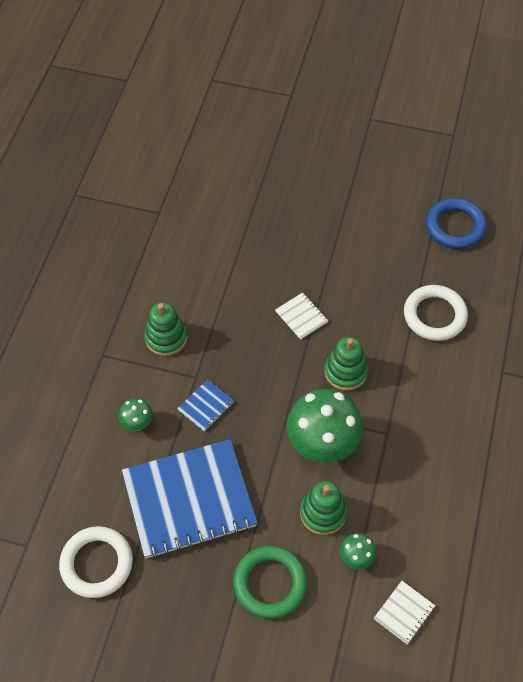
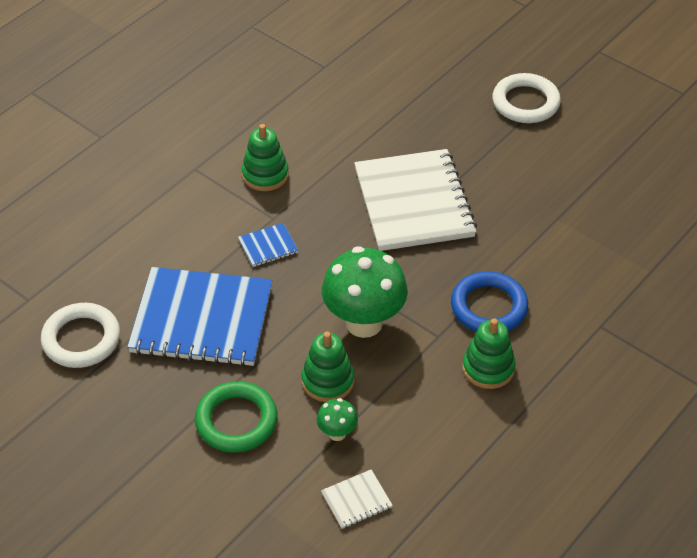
camera: 25 degrees right, 10 degrees down
green mushroom [119,398,153,431] -> none
white notebook [275,292,328,340] -> white notebook [354,149,477,251], size x2.46
green stacking toy [324,337,368,391] -> green stacking toy moved to [462,319,516,389]
white ring [404,285,468,341] -> white ring moved to [493,73,561,123]
blue ring [426,198,487,249] -> blue ring moved to [451,271,528,332]

